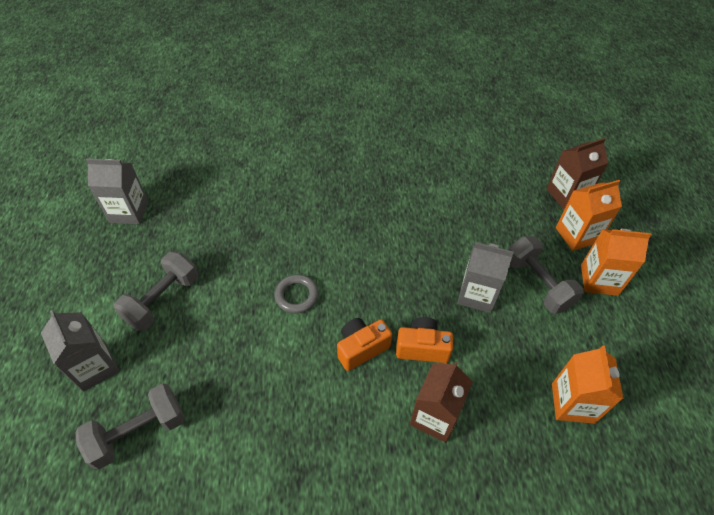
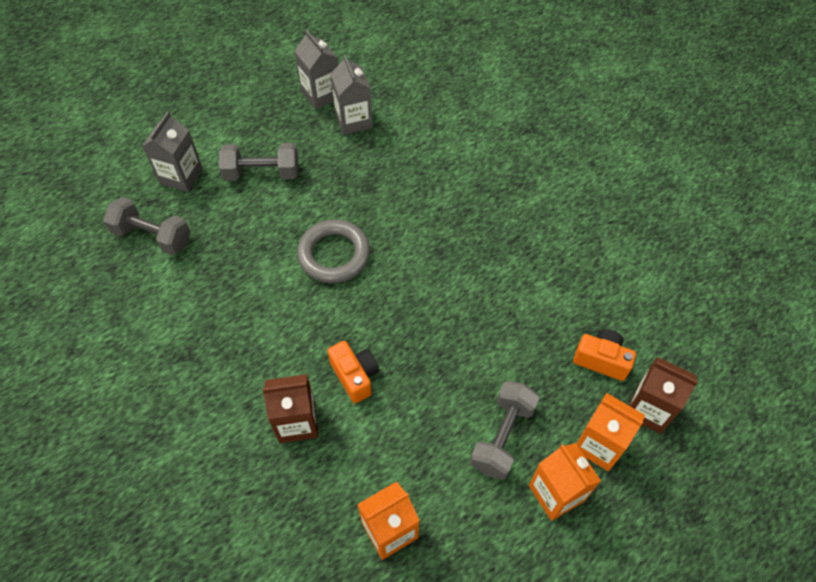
camera: 55 degrees right, 5 degrees up
grey ring [274,275,319,314] -> grey ring [297,220,370,283], size x1.66
orange camera [337,318,392,371] -> orange camera moved to [573,329,636,381]
grey carton [457,242,514,313] -> grey carton moved to [330,55,373,135]

